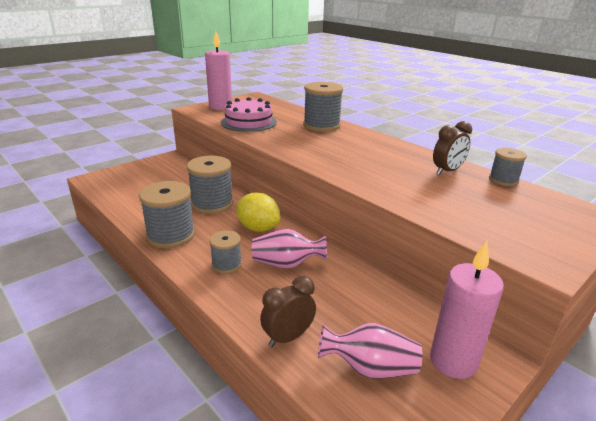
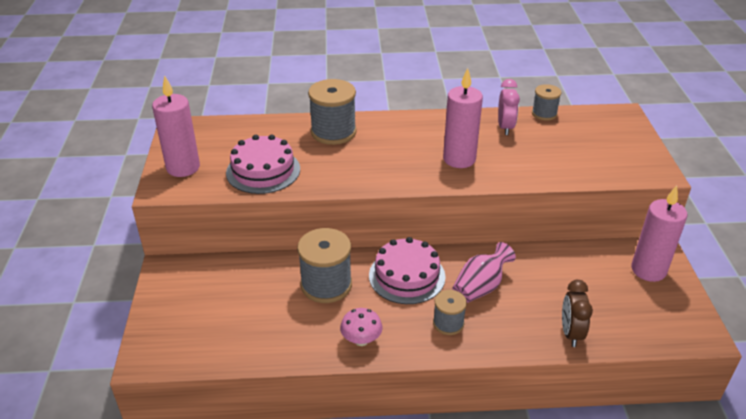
camera: 50 degrees left, 10 degrees up
grey spool [139,181,195,248] -> pink mushroom [340,308,382,346]
yellow lemon [236,193,281,232] -> pink cake [369,237,445,304]
pink vase [318,323,422,379] -> none
brown clock [433,121,472,175] -> pink clock [498,79,520,135]
none -> pink candle [443,68,483,168]

